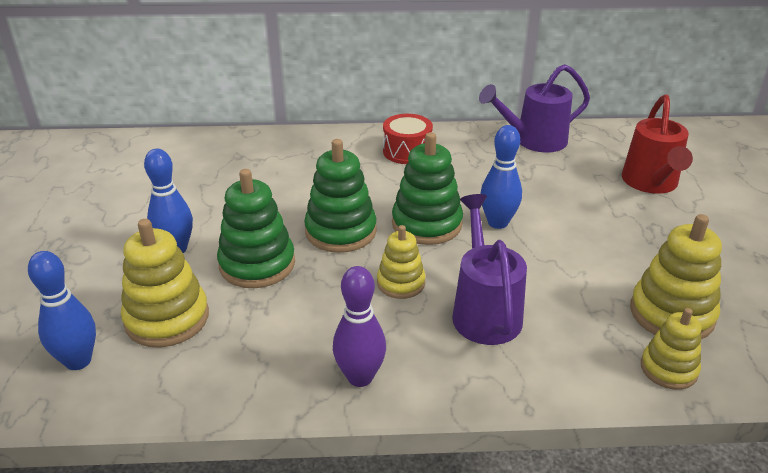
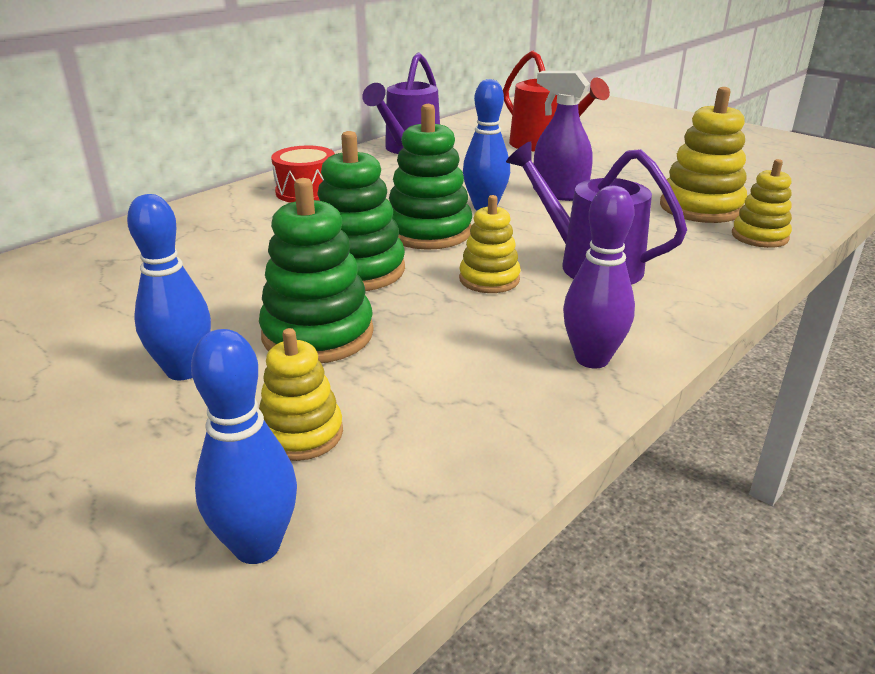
camera: 45 degrees left, 5 degrees down
yellow stacking toy [121,219,209,348] -> yellow stacking toy [259,328,343,461], size x0.62
none -> purple spray bottle [533,71,593,201]

